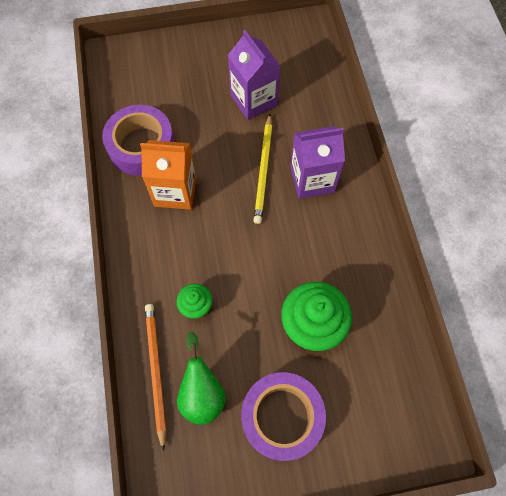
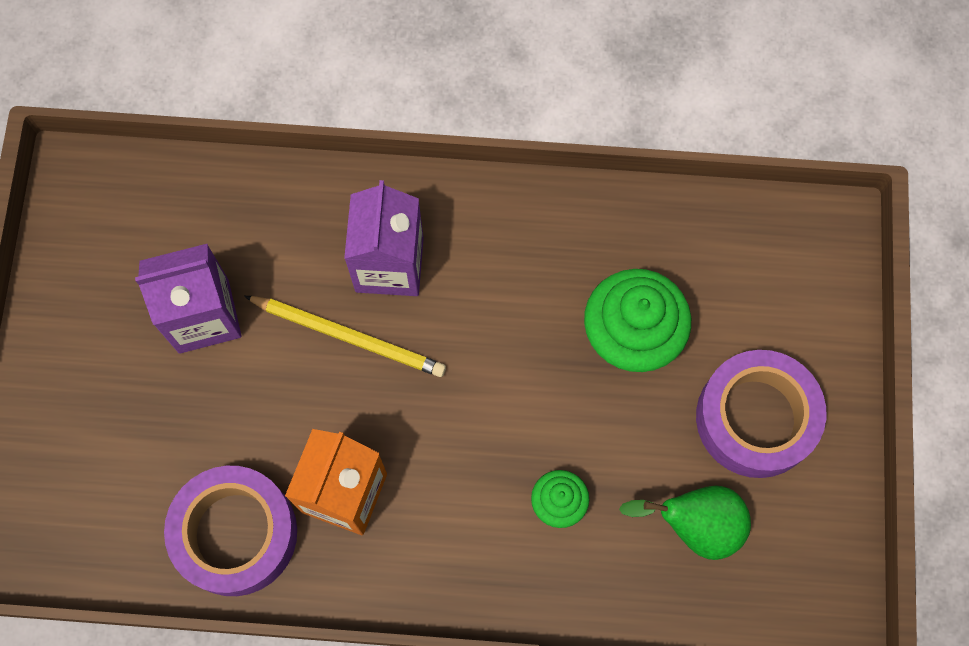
camera: 75 degrees left, 5 degrees up
orange pencil [145,304,166,451] -> none

